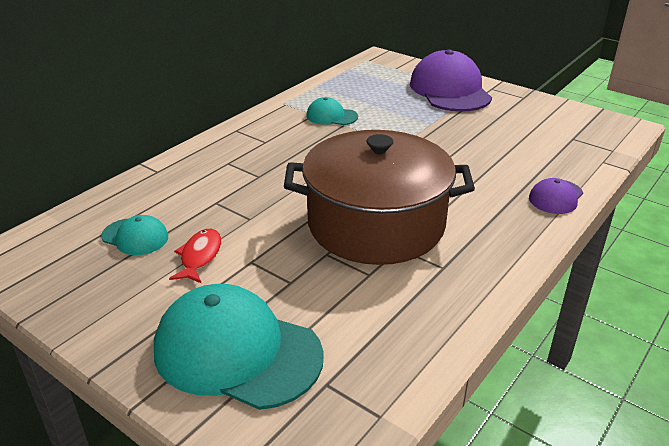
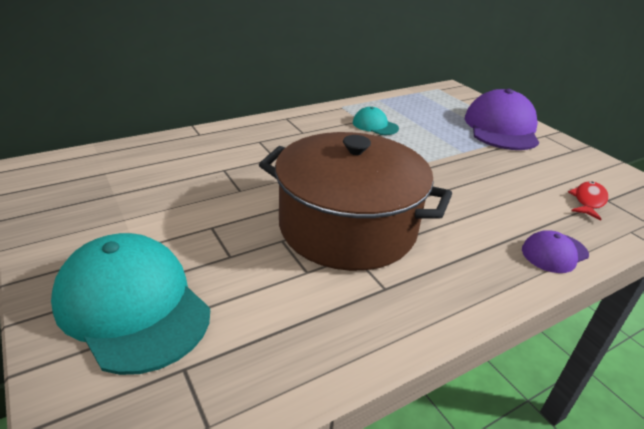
camera: 20 degrees right, 0 degrees up
turquoise cap [101,215,168,255] -> none
red fish [169,229,221,283] -> red fish moved to [568,181,608,220]

